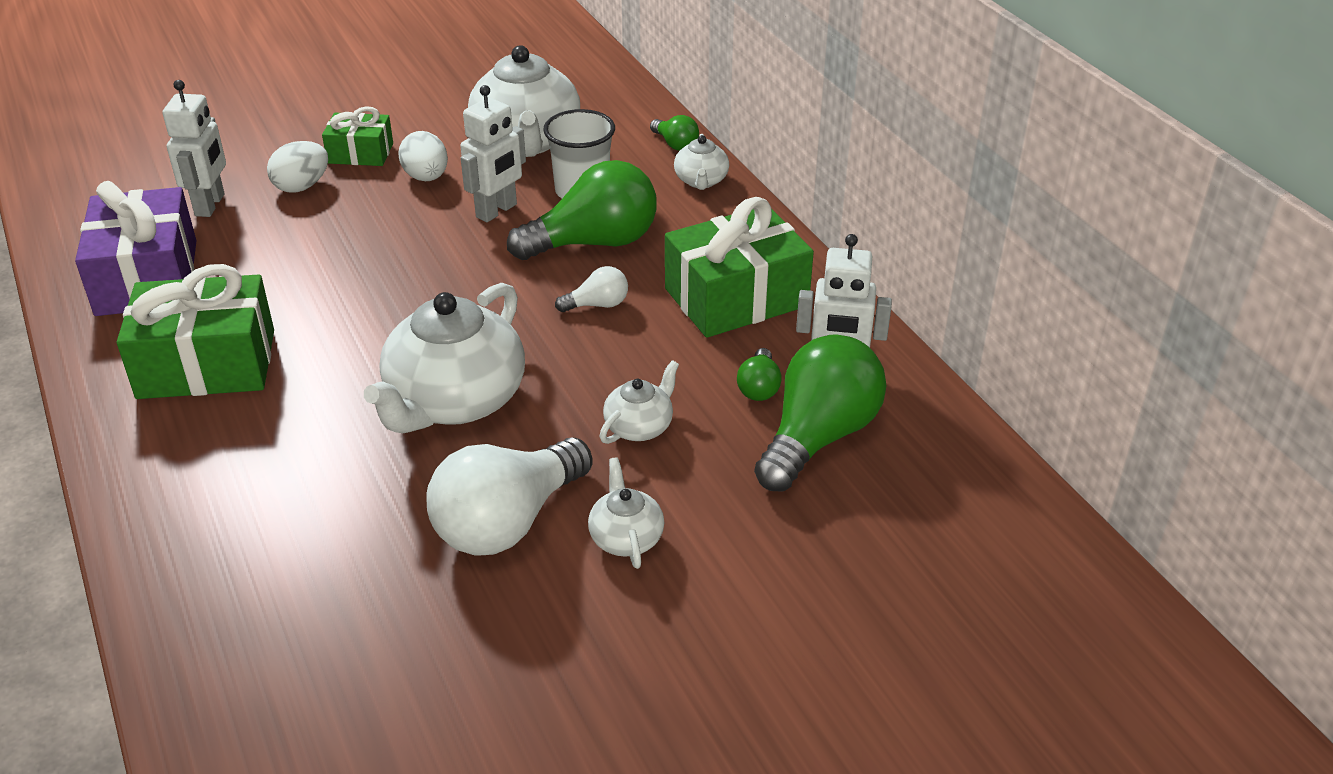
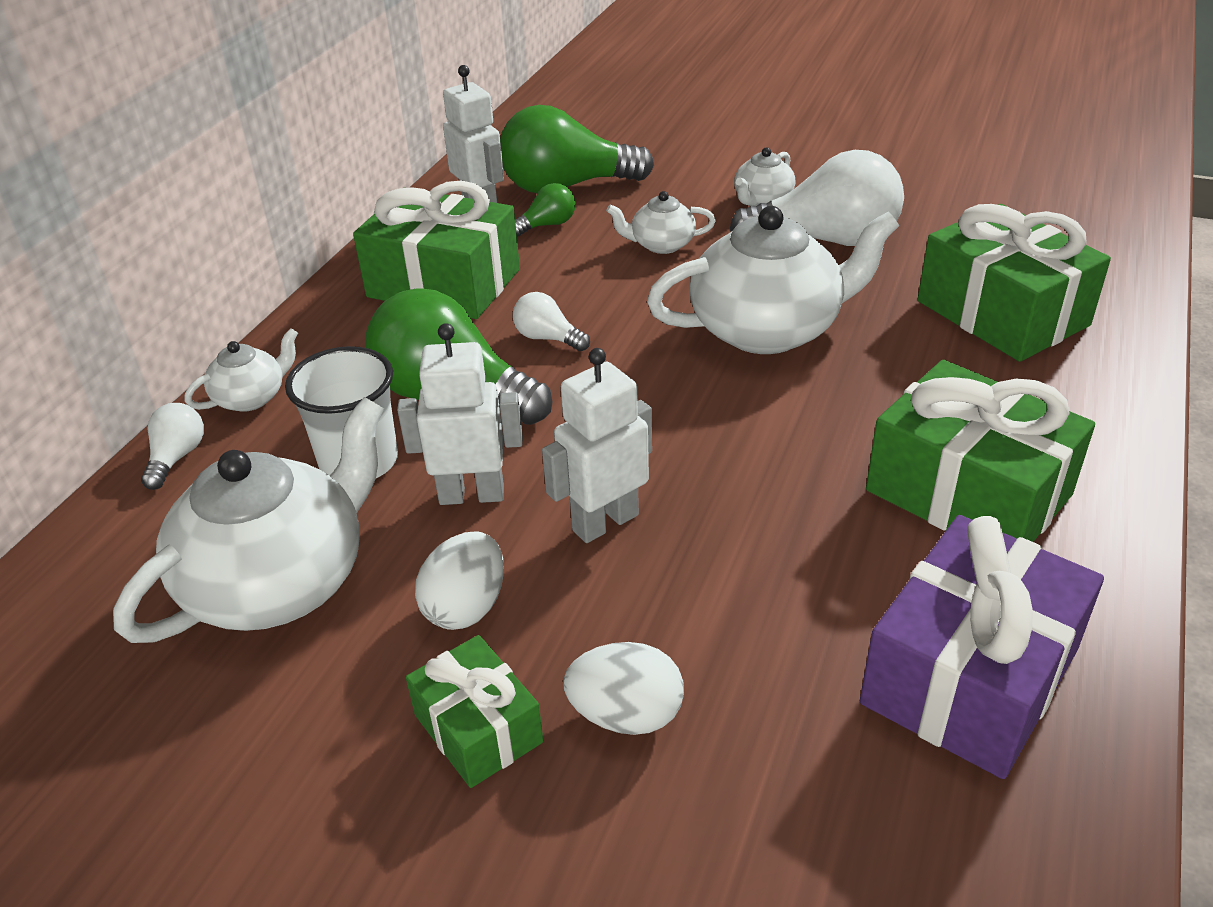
camera: 130 degrees left, 0 degrees up
white robot [163,80,226,217] -> white robot moved to [542,348,652,543]
green light bulb [650,115,699,151] -> white light bulb [141,403,204,490]
none -> green gift [918,204,1111,362]

